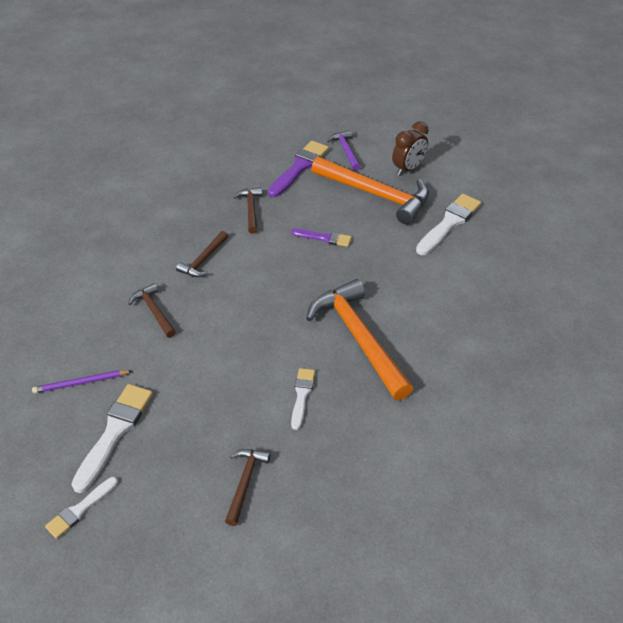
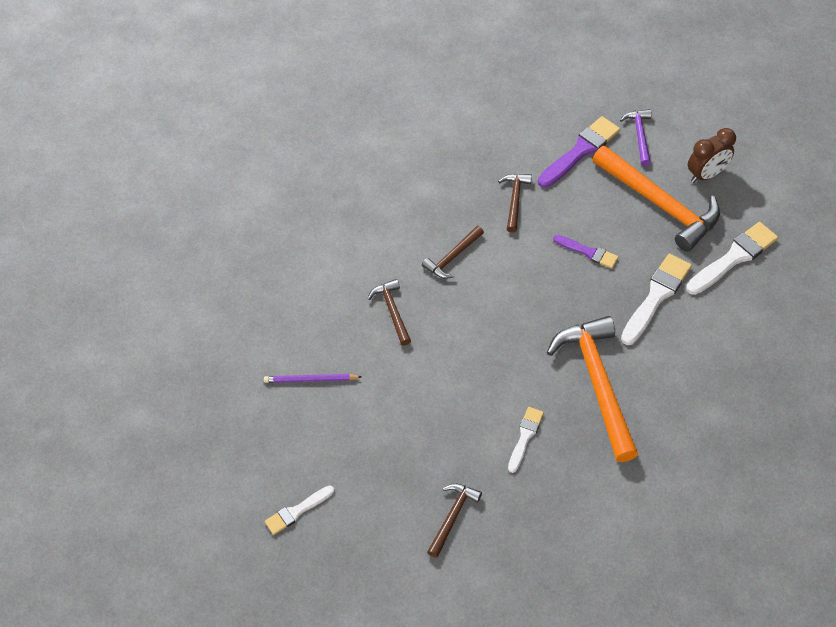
camera: 15 degrees right, 10 degrees up
white brush [71,384,153,493] -> white brush moved to [621,254,692,345]

